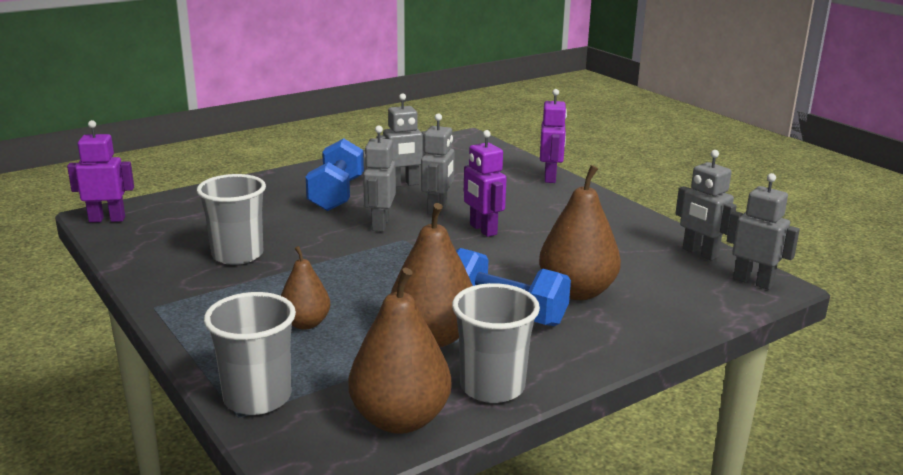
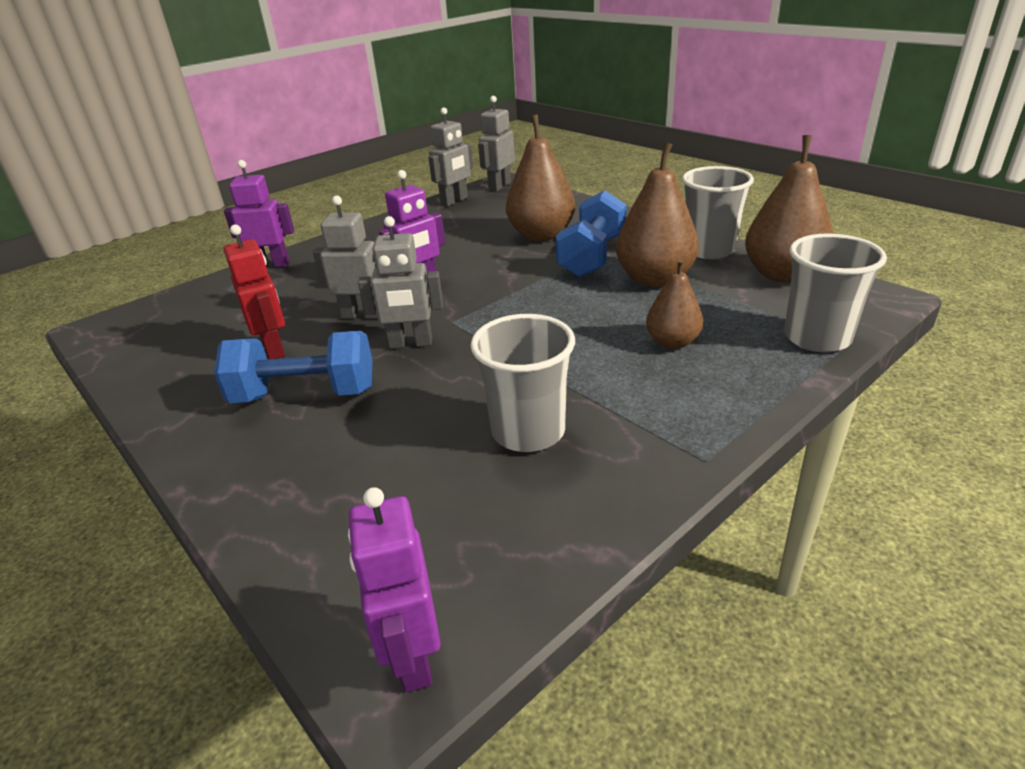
camera: 95 degrees left, 10 degrees up
grey robot [376,93,426,187] -> red robot [223,224,285,359]

